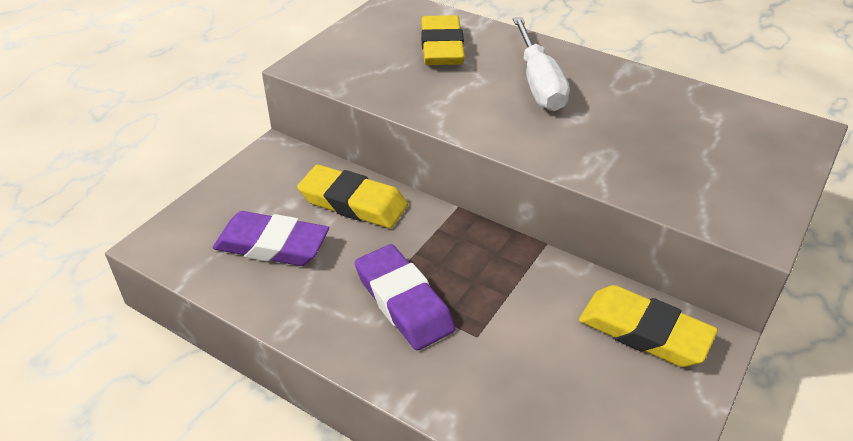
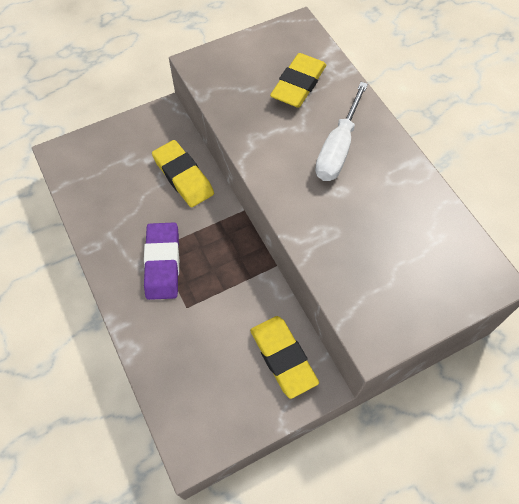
camera: 30 degrees right, 20 degrees up
purple eraser [213,211,329,266] -> none

